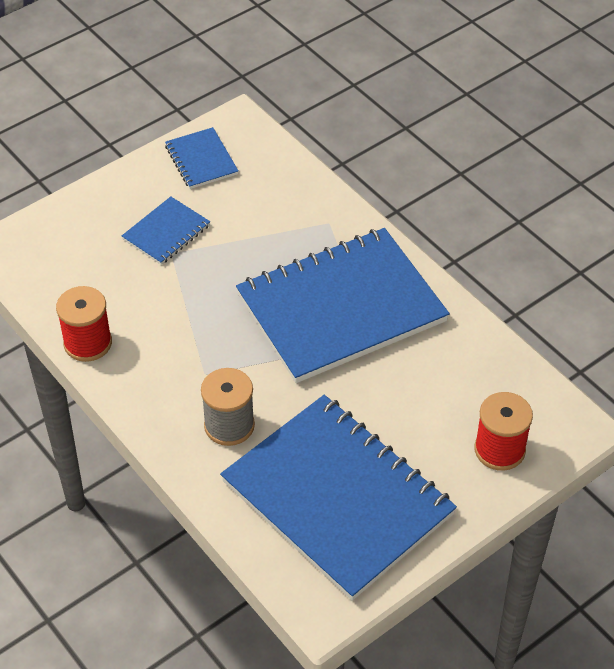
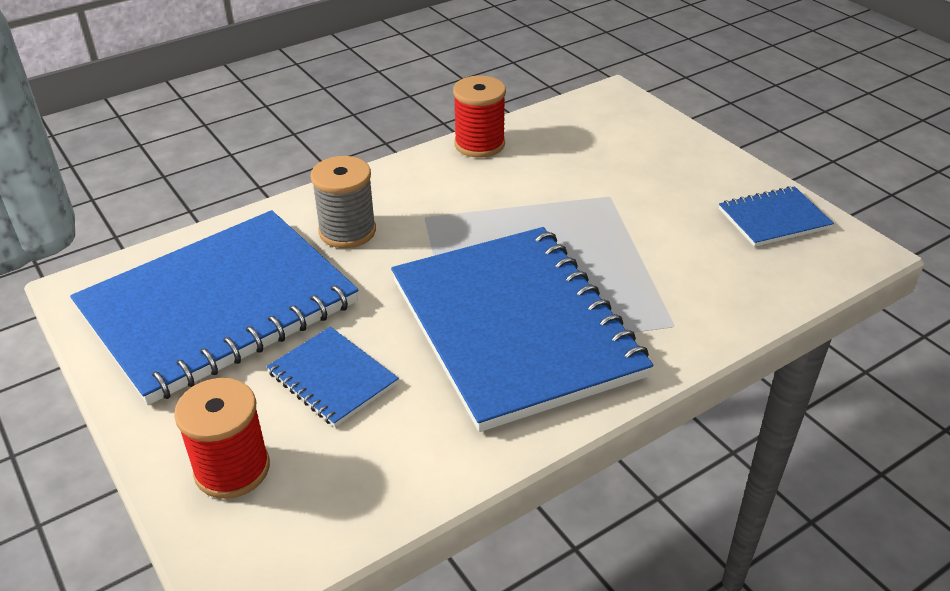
camera: 95 degrees right, 10 degrees down
blue notebook [122,197,210,265] -> blue notebook moved to [267,327,399,427]

